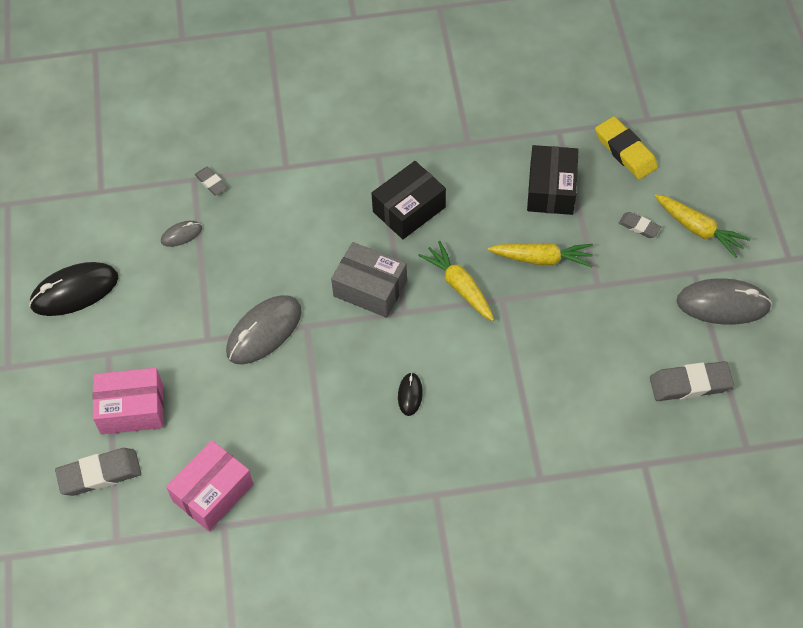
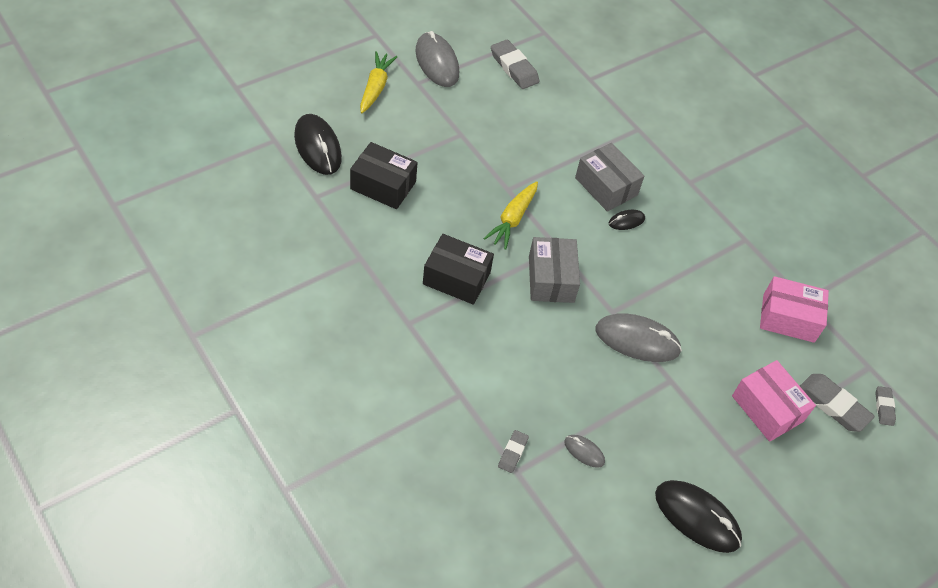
camera: 125 degrees left, 5 degrees down
yellow carrot [488,243,593,267] -> none
black box [527,145,579,215] -> black box turned 45 degrees clockwise [350,142,418,209]
yellow eraser [595,116,658,179] -> black mouse [294,114,342,175]
grey eraser [619,212,661,238] -> grey eraser moved to [875,386,896,426]
none -> grey box [575,143,644,212]

